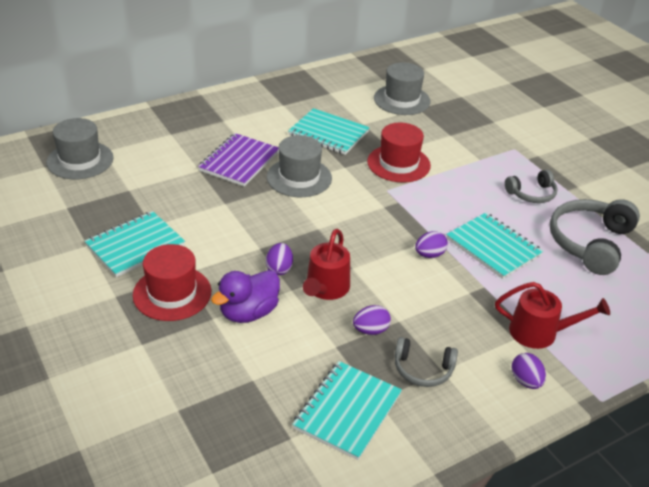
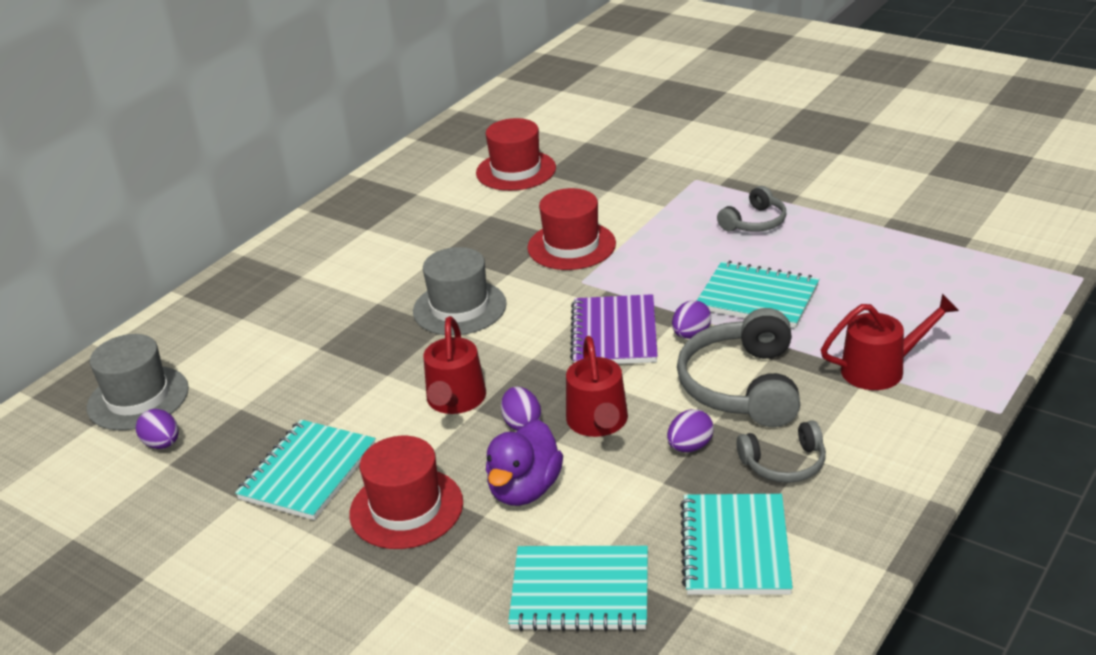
camera: 20 degrees left, 5 degrees down
purple notebook [198,133,279,187] -> purple notebook moved to [570,294,658,364]
turquoise notebook [288,108,370,155] -> turquoise notebook moved to [508,546,648,632]
grey hat [374,62,431,115] -> red hat [476,118,556,191]
purple egg [512,353,546,389] -> purple egg moved to [136,409,179,449]
grey headphones [550,199,640,275] -> grey headphones moved to [677,308,800,427]
none -> red watering can [424,316,486,414]

